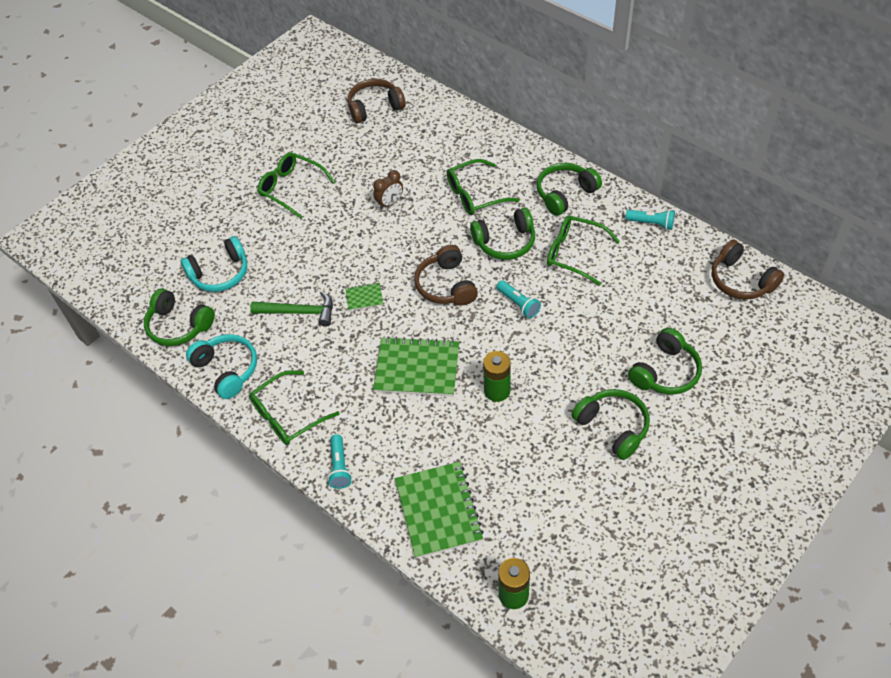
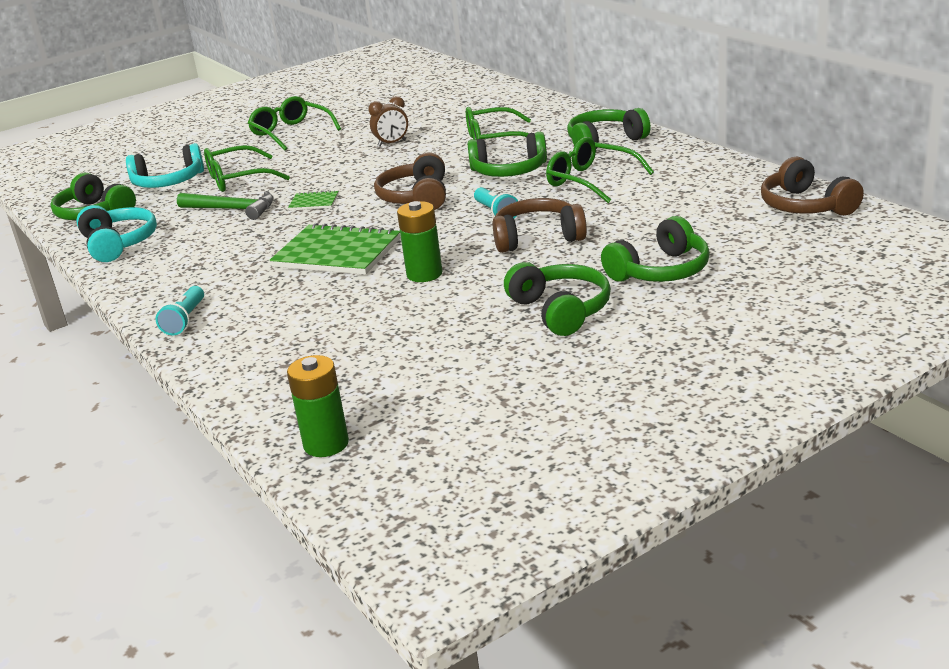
camera: 15 degrees right, 25 degrees down
green glasses [249,370,340,445] -> green glasses moved to [204,145,290,192]
brown headphones [348,79,406,123] -> brown headphones moved to [492,198,587,253]
green notebook [395,462,484,558] -> none
turquoise flashlight [626,209,675,230] -> none

